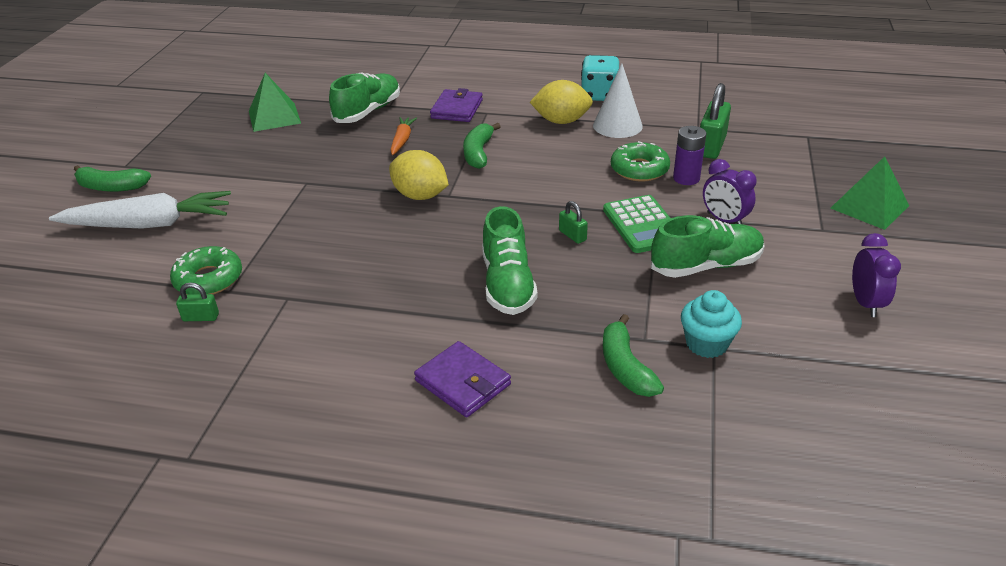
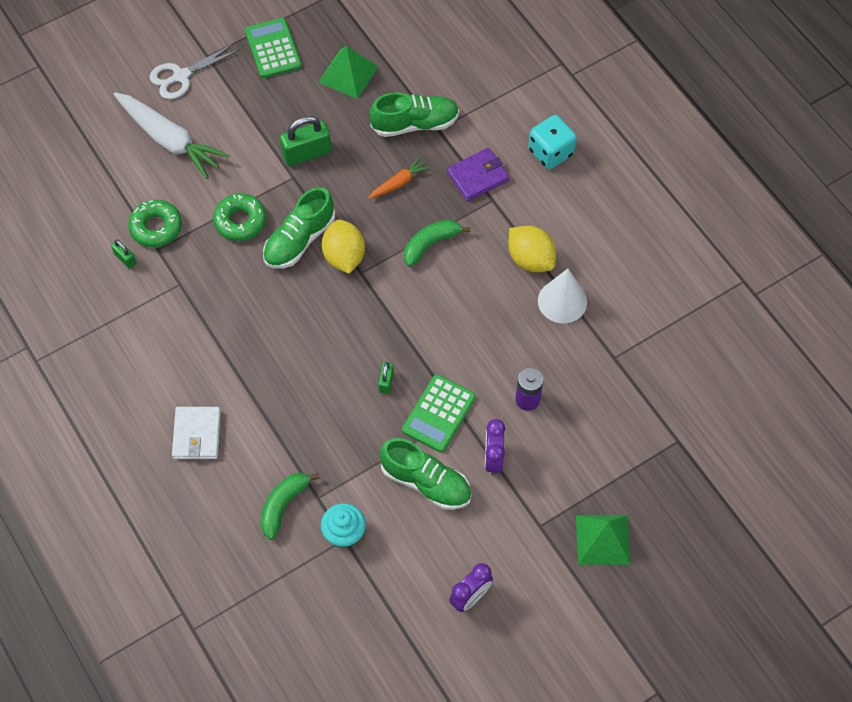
camera: 45 degrees right, 25 degrees up
green banana [74,165,151,192] -> white scissors [149,43,240,99]
purple wallet [414,341,511,417] -> white wallet [172,407,221,459]
green shoe [482,206,538,315] -> green shoe moved to [263,187,335,269]
turquoise dice [581,55,619,101] -> turquoise dice moved to [529,115,577,169]
green donut [611,141,670,181] -> green donut moved to [213,193,266,241]
green padlock [700,83,731,159] -> green padlock moved to [280,116,332,166]
none -> green calculator [245,18,302,78]

